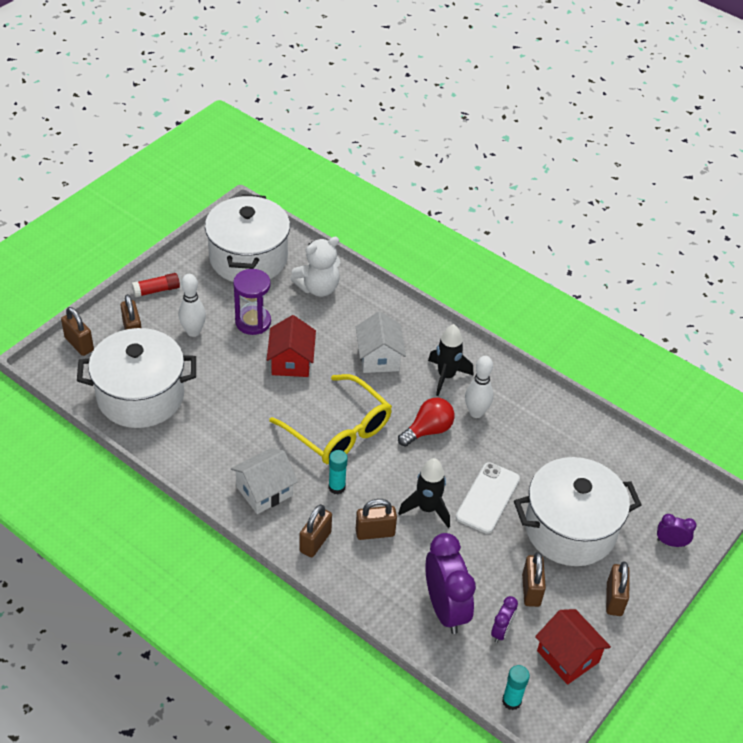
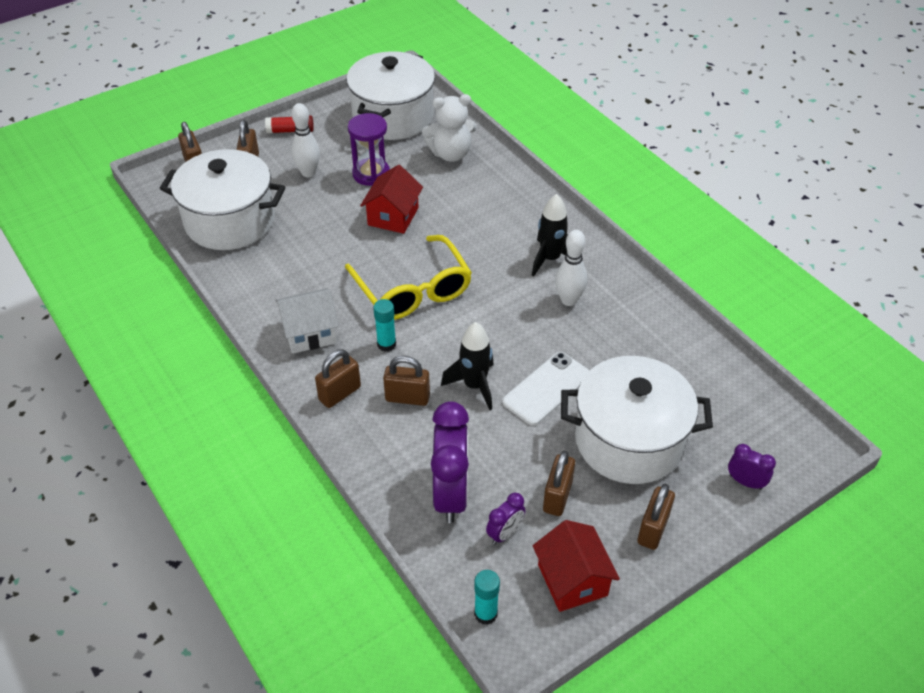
camera: 20 degrees right, 0 degrees up
white house [356,311,406,373] -> none
red light bulb [398,398,455,446] -> none

